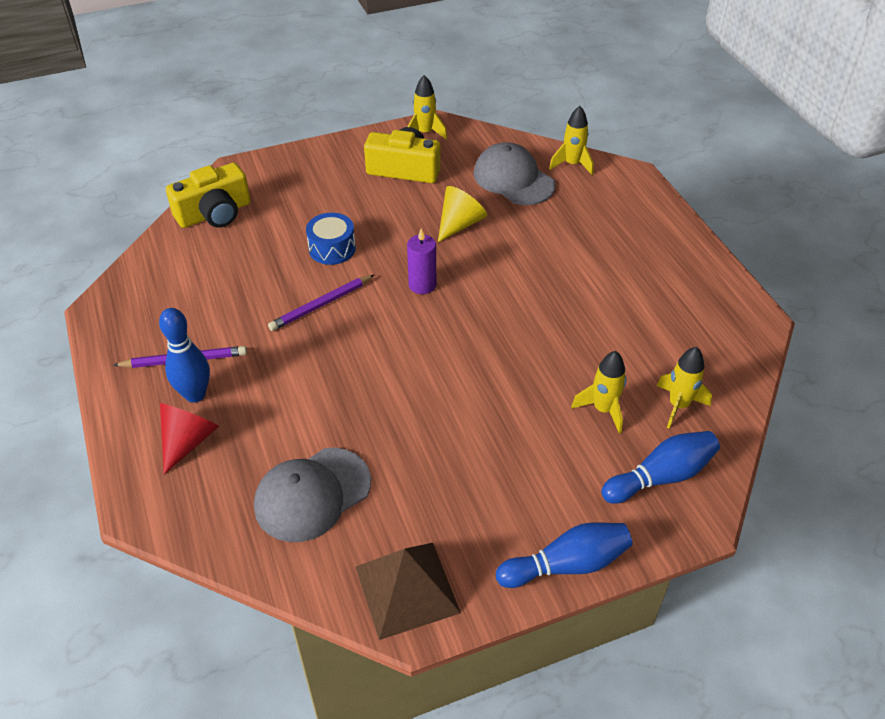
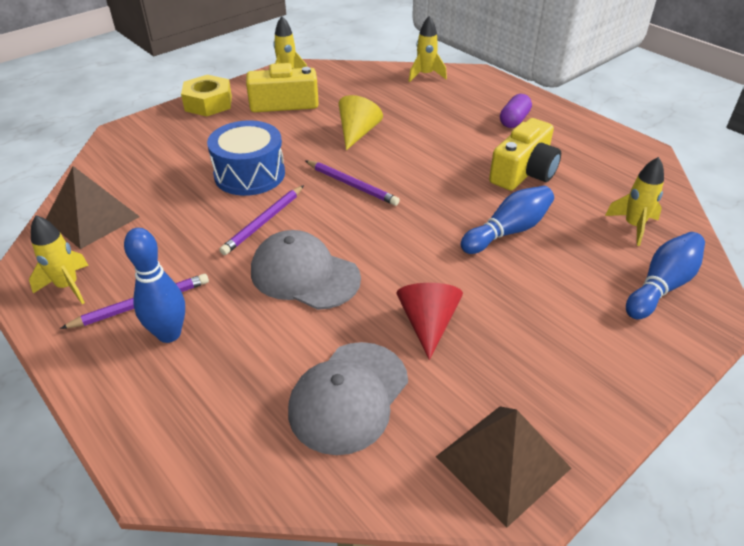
camera: 20 degrees left, 5 degrees down
red cone [160,403,219,474] -> red cone moved to [397,283,463,360]
yellow camera [166,163,251,228] -> yellow camera moved to [489,118,561,191]
blue drum [306,213,356,265] -> blue drum [207,120,285,196], size x1.51
purple candle [407,229,436,294] -> purple pencil [305,160,400,206]
grey cap [474,142,556,205] -> grey cap moved to [251,230,361,310]
blue bowling pin [496,522,633,588] -> blue bowling pin moved to [461,186,554,254]
yellow rocket [571,351,626,434] -> yellow rocket moved to [29,215,89,304]
none -> brown pyramid [46,166,140,249]
none -> yellow nut [181,75,232,117]
none -> purple capsule [500,94,532,128]

